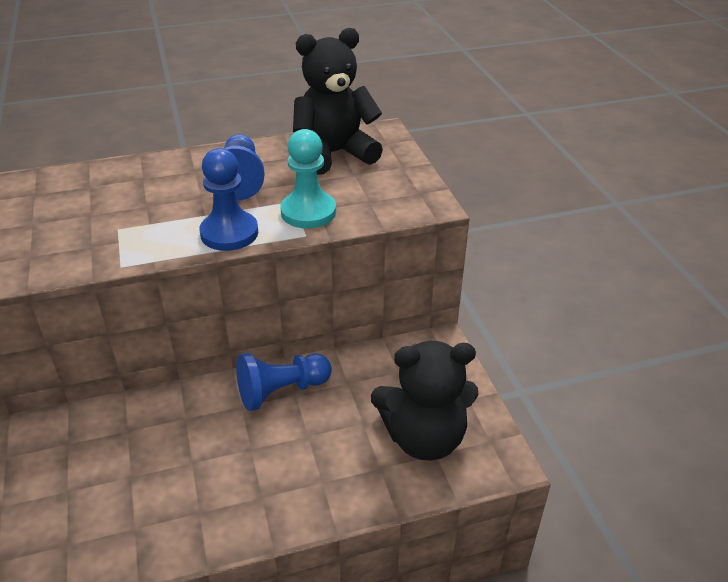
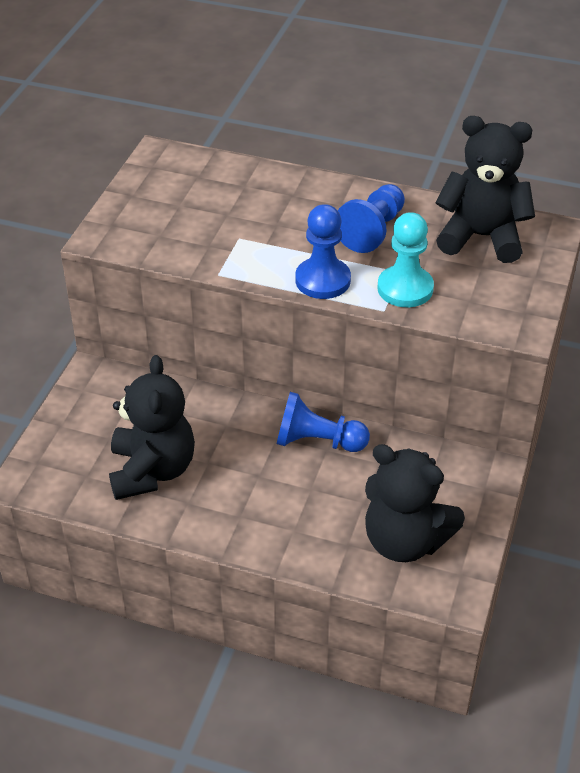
camera: 35 degrees right, 5 degrees up
none -> black teddy bear [109,355,195,500]

